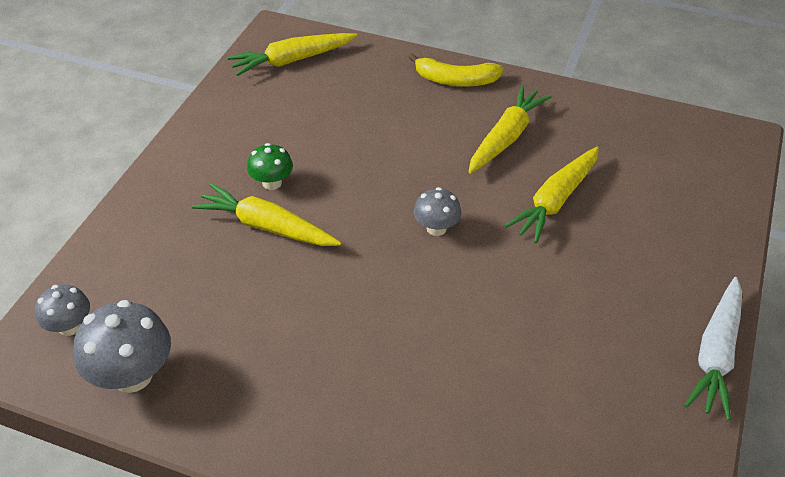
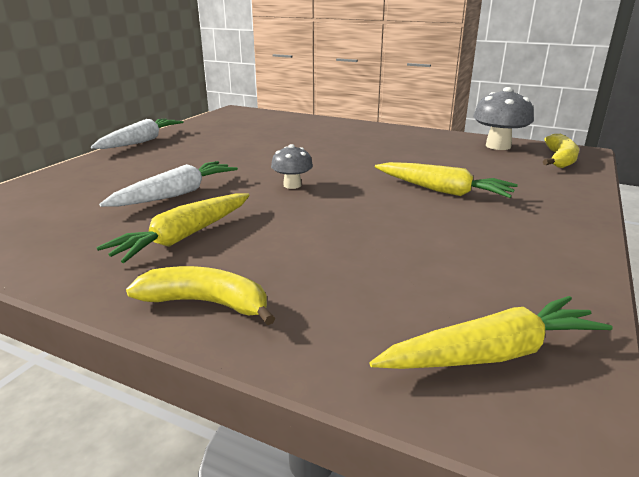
camera: 175 degrees left, 20 degrees down
grey mushroom [35,285,90,336] -> yellow banana [543,134,579,168]
green mushroom [247,143,293,190] -> none
yellow carrot [504,147,599,243] -> white carrot [99,161,238,207]

